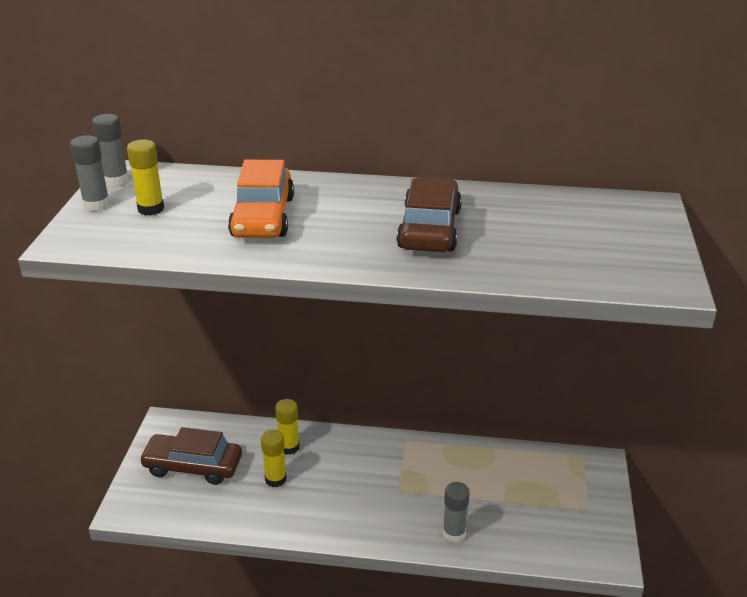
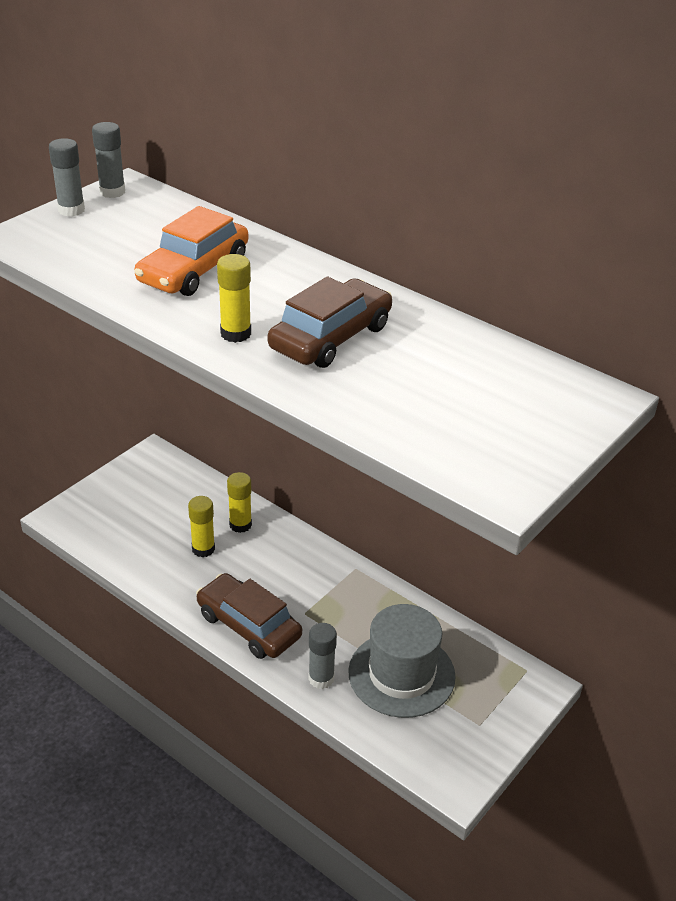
camera: 30 degrees right, 5 degrees up
yellow glue stick [127,139,164,216] -> yellow glue stick moved to [217,254,251,343]
brown car [139,427,242,485] -> brown car moved to [196,573,302,659]
none -> grey hat [348,604,456,718]

